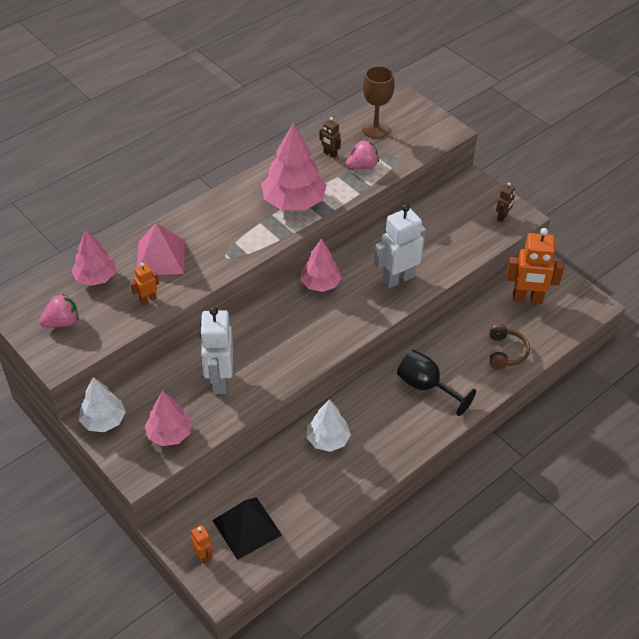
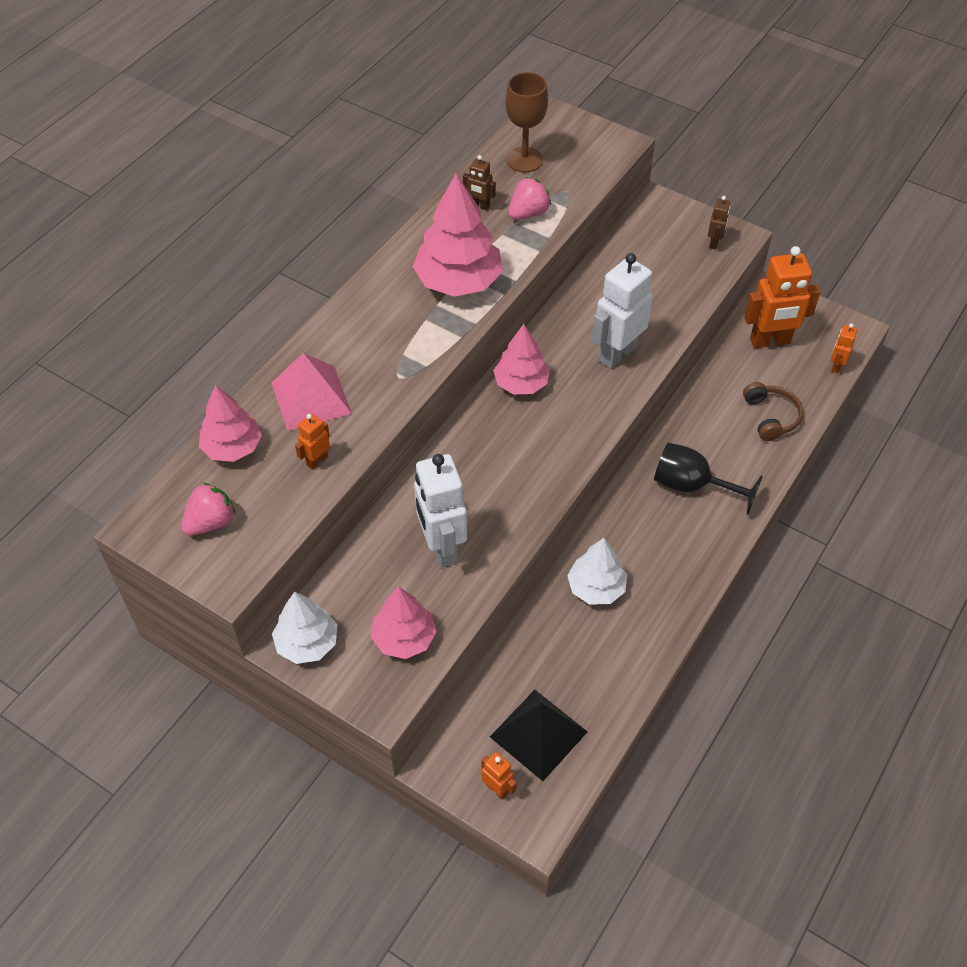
camera: 15 degrees left, 5 degrees up
none -> orange robot [831,323,858,374]

